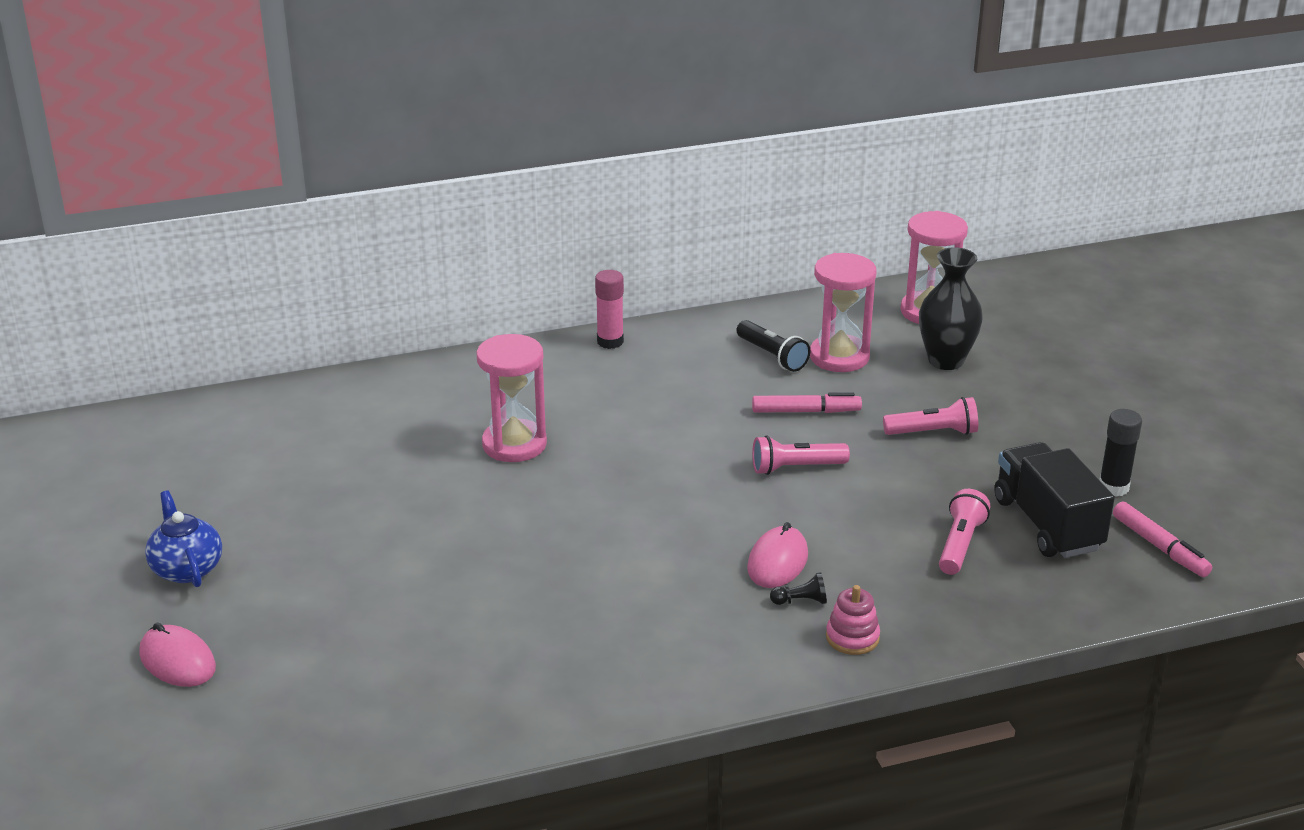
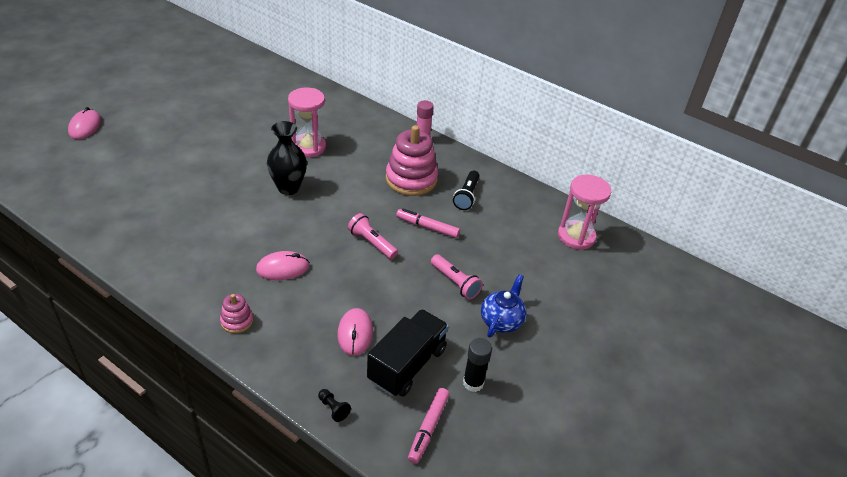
camera: 50 degrees right, 10 degrees up
blue teapot [145,490,222,587] -> blue teapot moved to [481,274,527,338]
pink marker [752,392,862,413] -> pink marker turned 150 degrees clockwise [396,209,460,238]
black pawn [770,572,827,605] -> black pawn moved to [318,389,351,422]
pink hourglass [810,253,876,372] -> none
black vase [919,247,983,370] -> black vase moved to [267,121,307,195]
pink flashlight [939,489,990,575] -> pink mouse [337,308,373,356]
none -> pink stacking toy [386,125,438,196]

